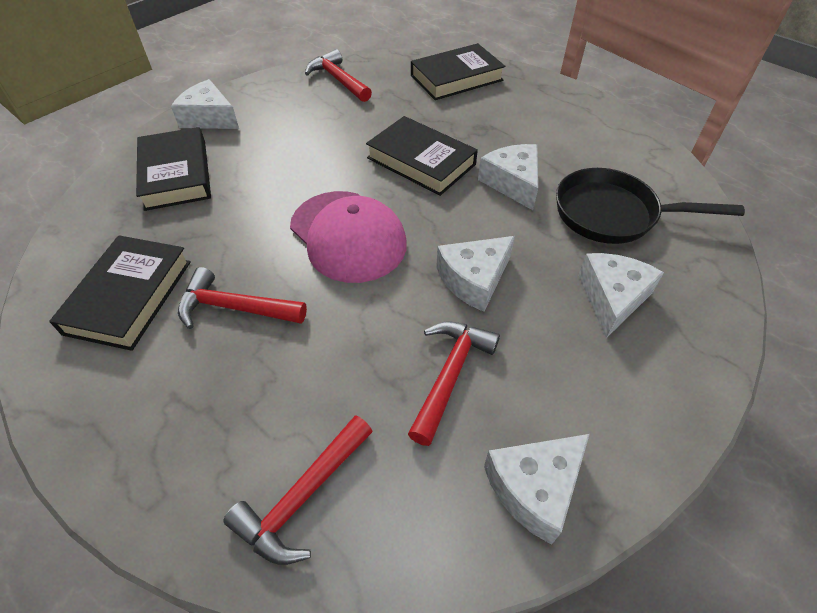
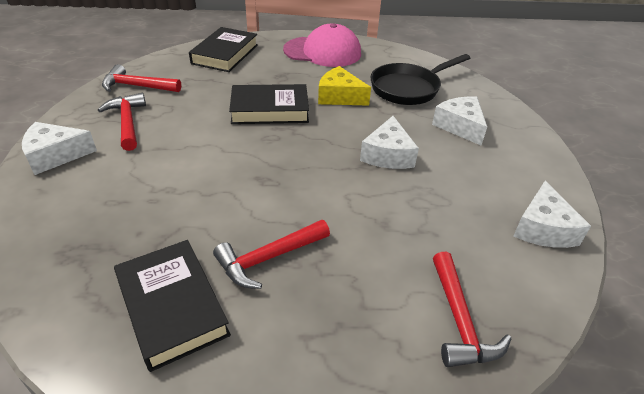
camera: 45 degrees left, 10 degrees down
black book [136,127,211,211] -> none
pink cap [290,191,407,283] -> pink cap moved to [283,24,361,67]
red hammer [408,322,500,446] -> red hammer moved to [98,93,146,151]
white cheese [478,144,538,210] -> yellow cheese [318,66,371,106]

